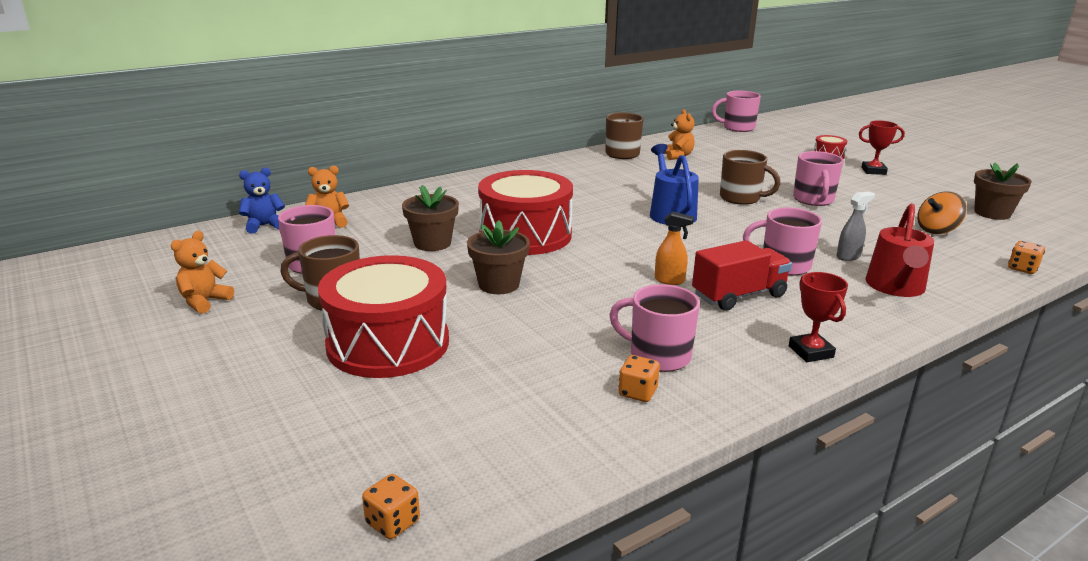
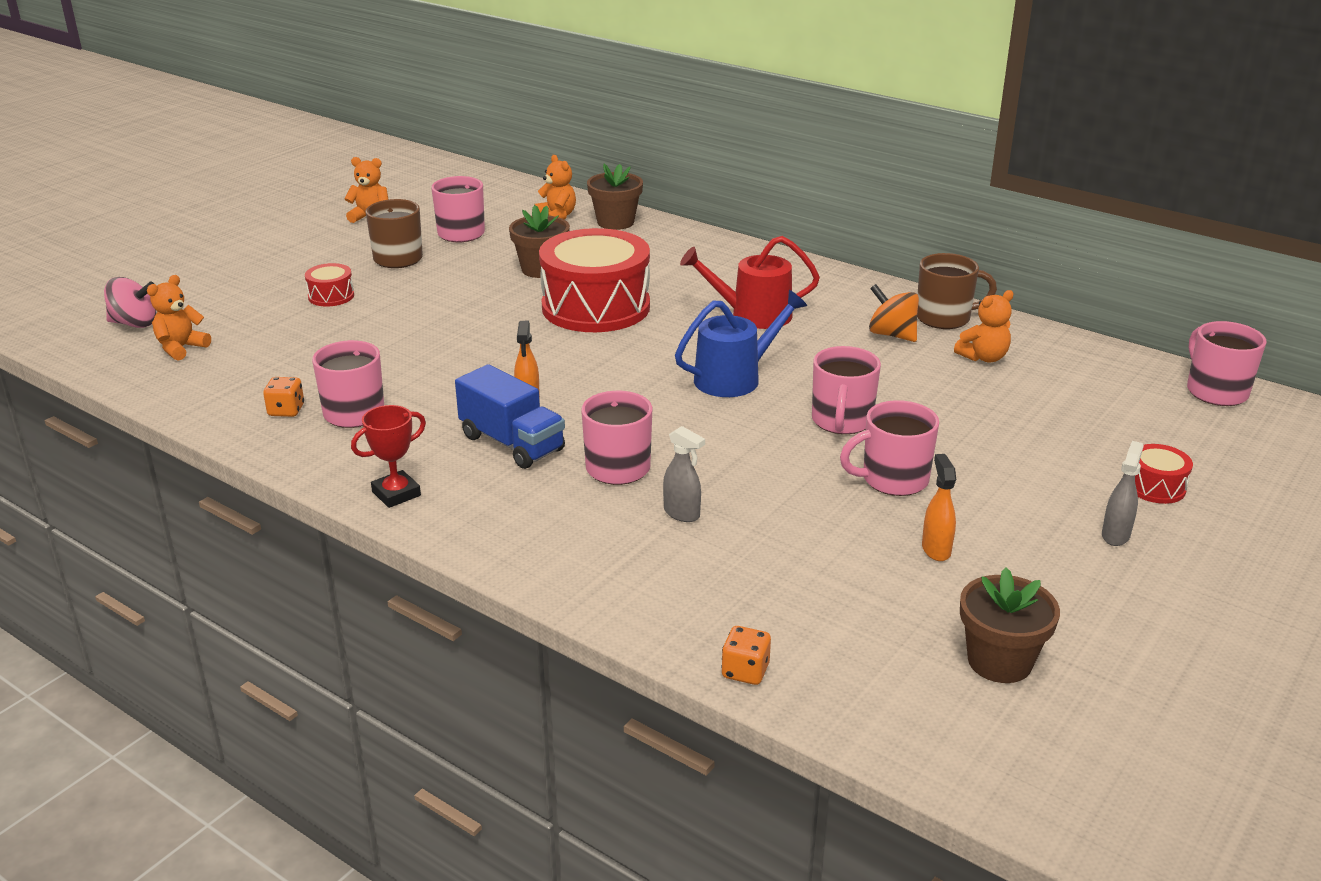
camera: 70 degrees right, 5 degrees up
blue teddy bear [239,167,285,234] -> none
red drum [318,255,449,378] -> red drum [305,263,354,307], size x0.42
orange dice [362,474,420,539] -> none
brown flower pot [467,220,530,294] -> brown flower pot moved to [587,164,643,230]
red truck [692,240,792,311] -> blue truck [455,364,565,469]
brown mug [720,150,781,205] -> pink mug [812,346,881,434]
red trophy [859,120,905,175] -> grey spray bottle [1102,441,1144,546]
red watering can [865,204,934,297] -> red watering can moved to [680,236,820,329]
orange spinning top [917,192,967,234] -> orange spinning top moved to [869,284,919,342]
none -> pink spinning top [104,277,156,328]
none -> orange teddy bear [147,275,211,361]
none -> orange spray bottle [922,454,956,561]

